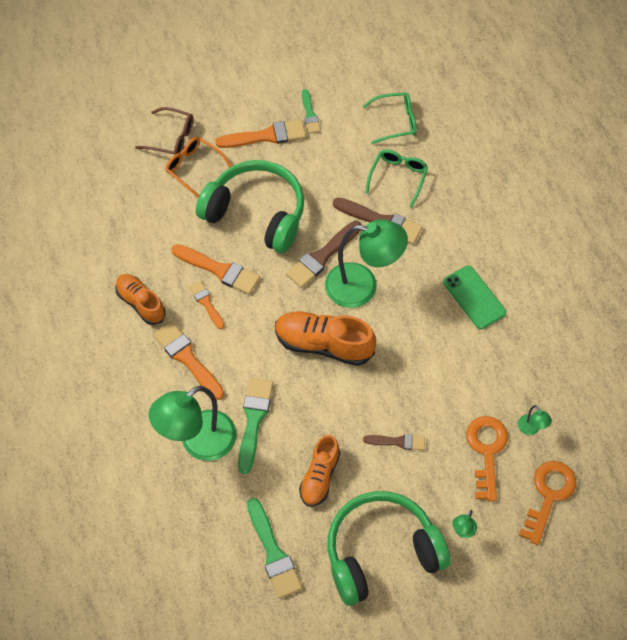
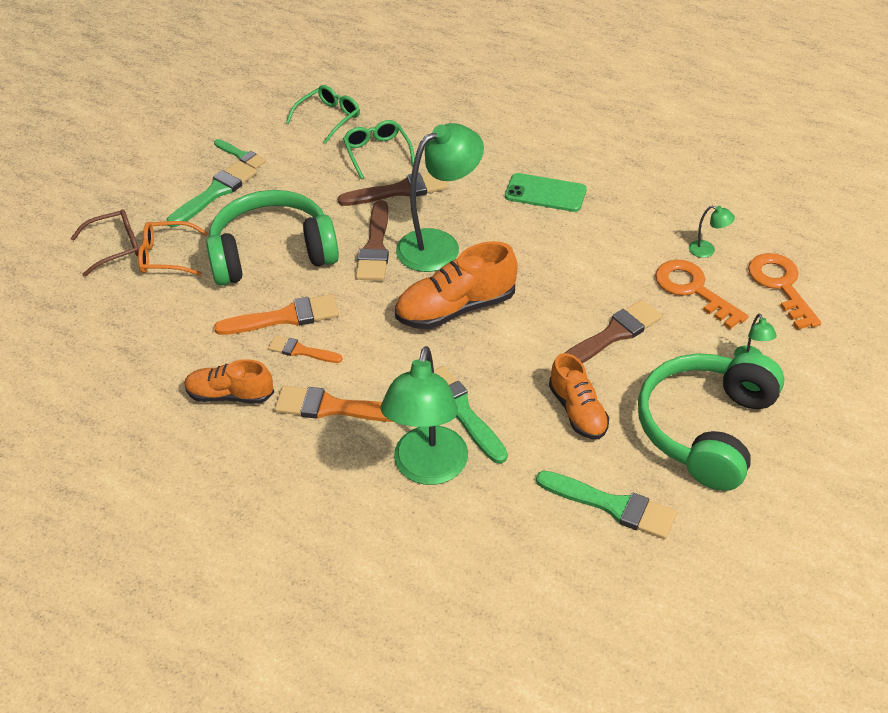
camera: 40 degrees left, 15 degrees down
orange brush [215,120,306,148] -> green brush [167,161,257,227]
brown brush [363,434,425,450] -> brown brush [565,300,662,363], size x1.66

